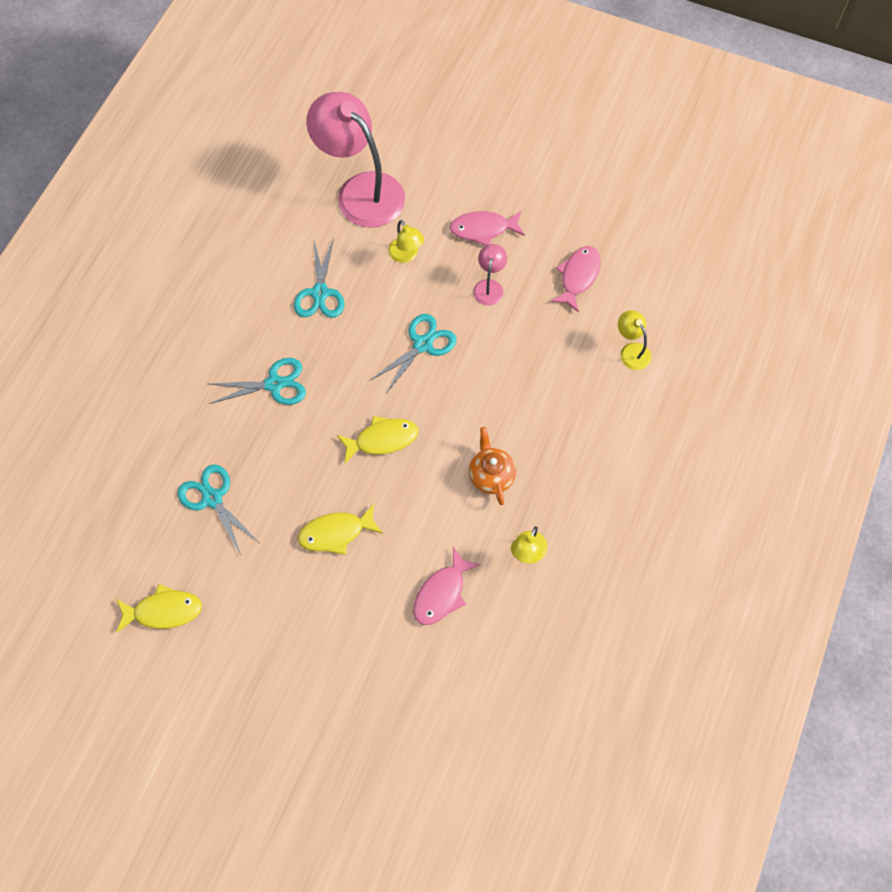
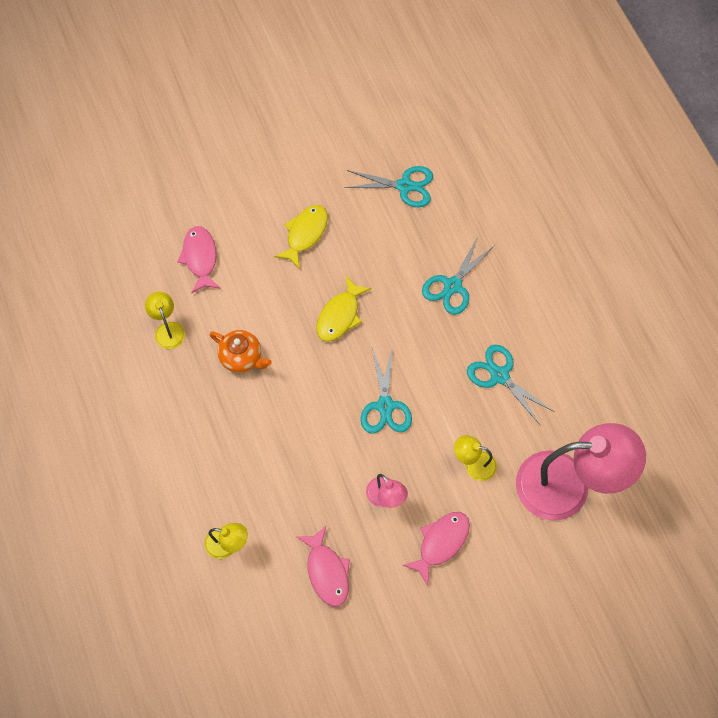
camera: 135 degrees right, 0 degrees up
yellow fish [116,584,202,633] -> none

